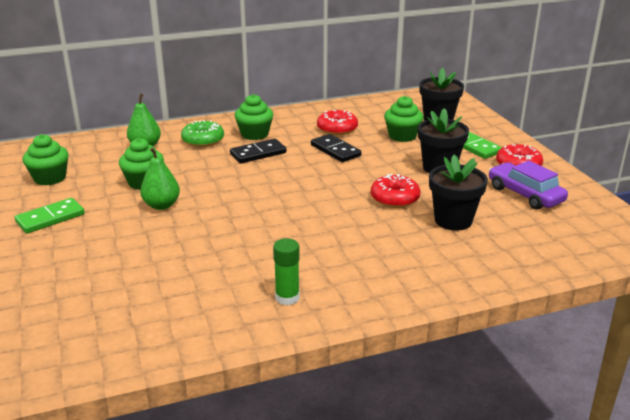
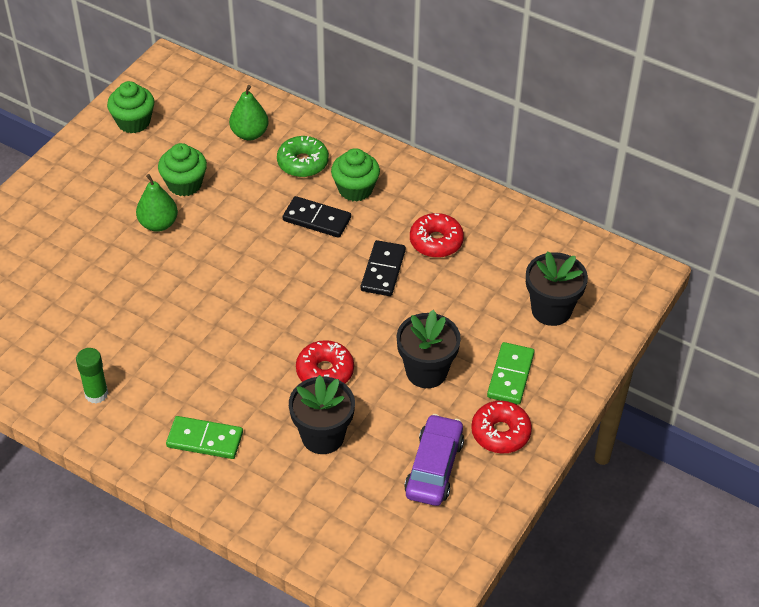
camera: 50 degrees right, 20 degrees up
green domino [15,198,85,233] -> green domino moved to [166,416,243,459]
green cupcake [384,96,424,142] -> none

